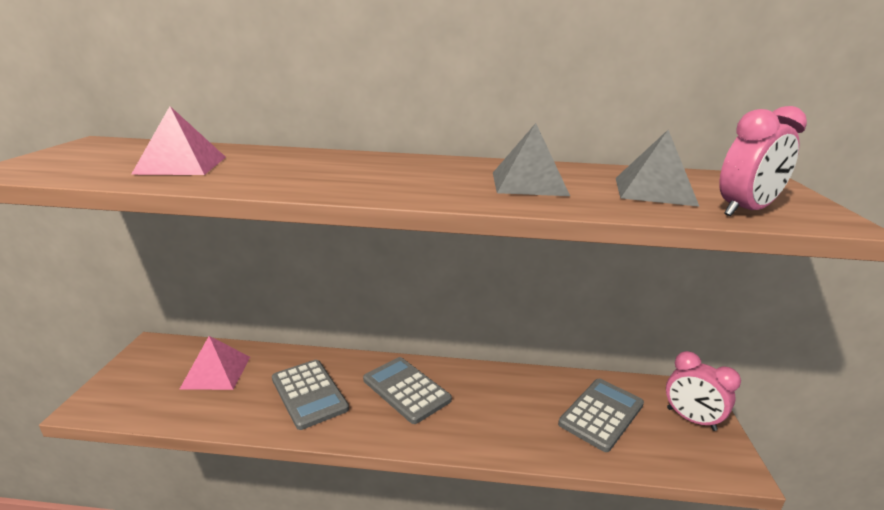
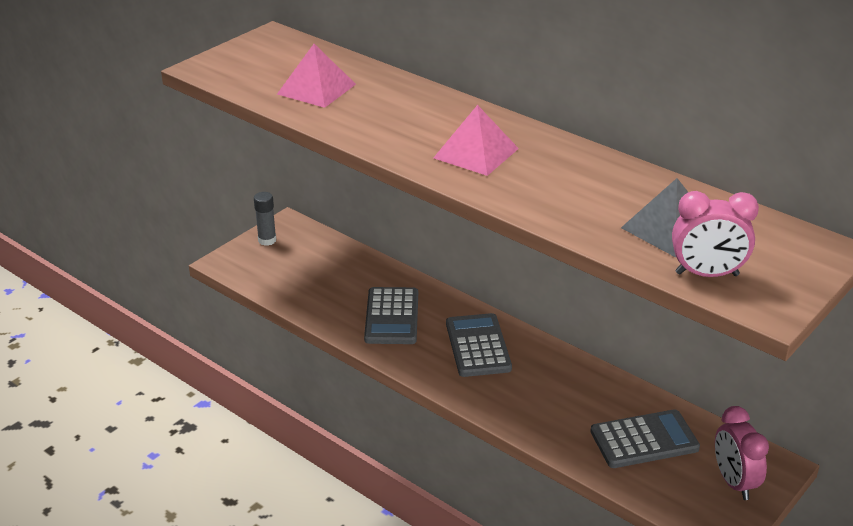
camera: 35 degrees right, 10 degrees up
pink pyramid [180,336,250,390] -> pink pyramid moved to [433,105,519,176]
grey pyramid [493,123,570,196] -> none
none -> grey glue stick [254,192,276,246]

